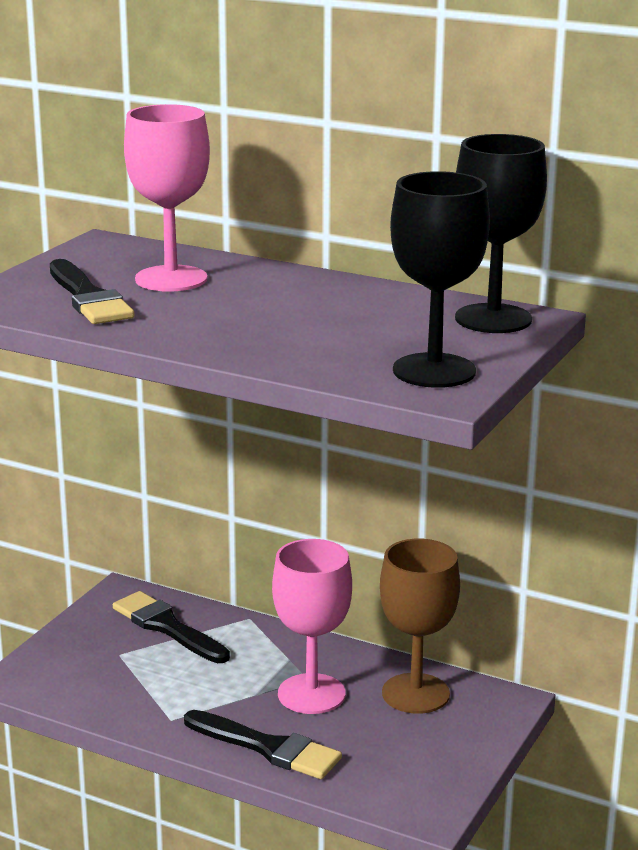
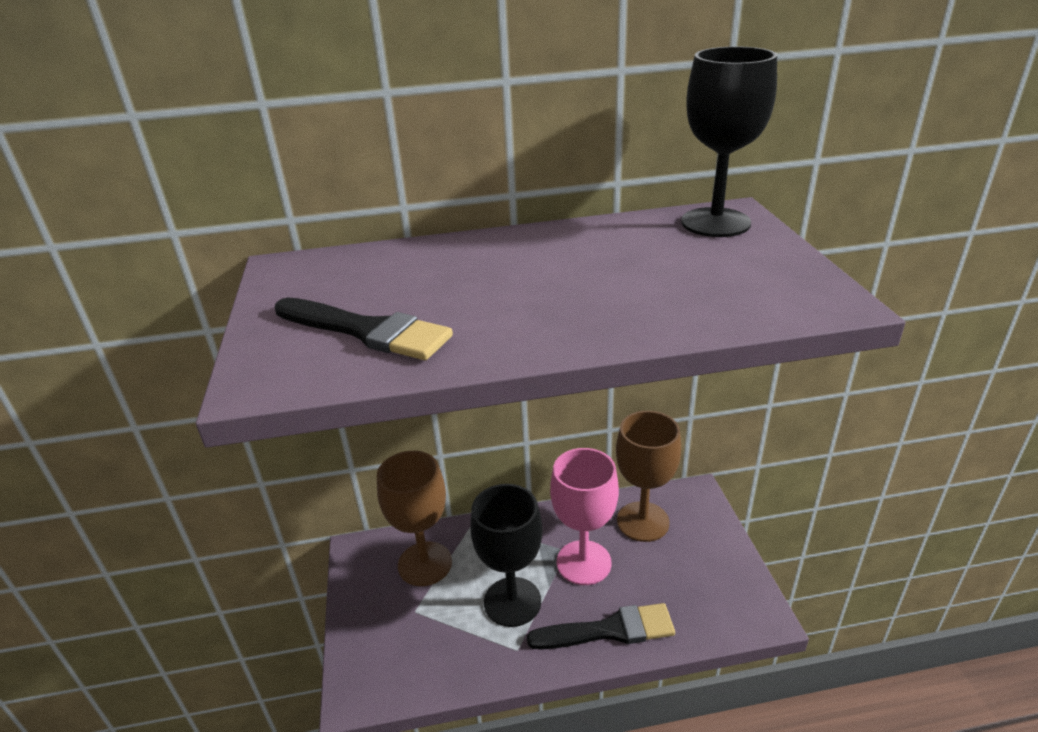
camera: 35 degrees left, 10 degrees up
black brush [113,591,230,663] -> brown goblet [377,451,452,586]
pink goblet [124,104,210,292] -> none
black goblet [390,171,490,388] -> black goblet moved to [470,484,543,627]

